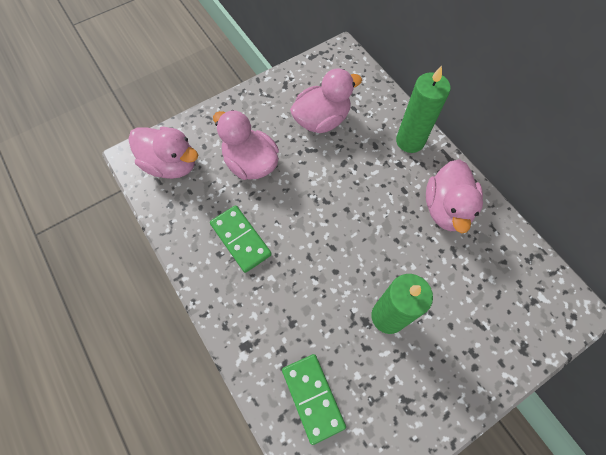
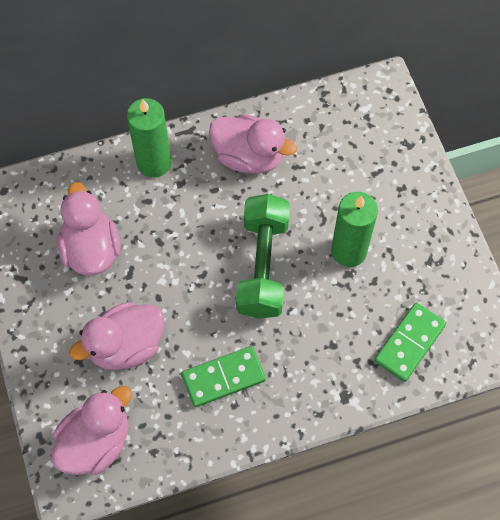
camera: 75 degrees left, 0 degrees up
green domino [282,354,346,445] -> green domino turned 45 degrees counterclockwise [374,303,446,382]
none -> green dumbbell [236,194,290,319]

